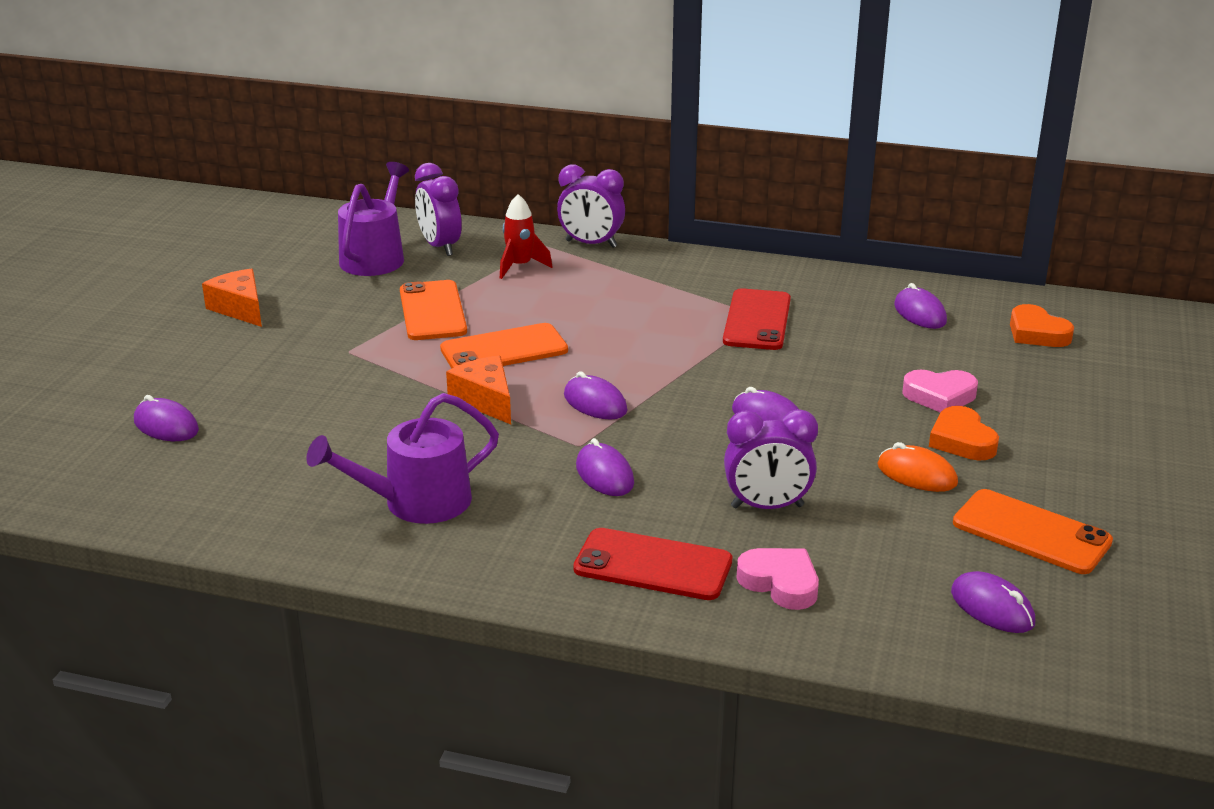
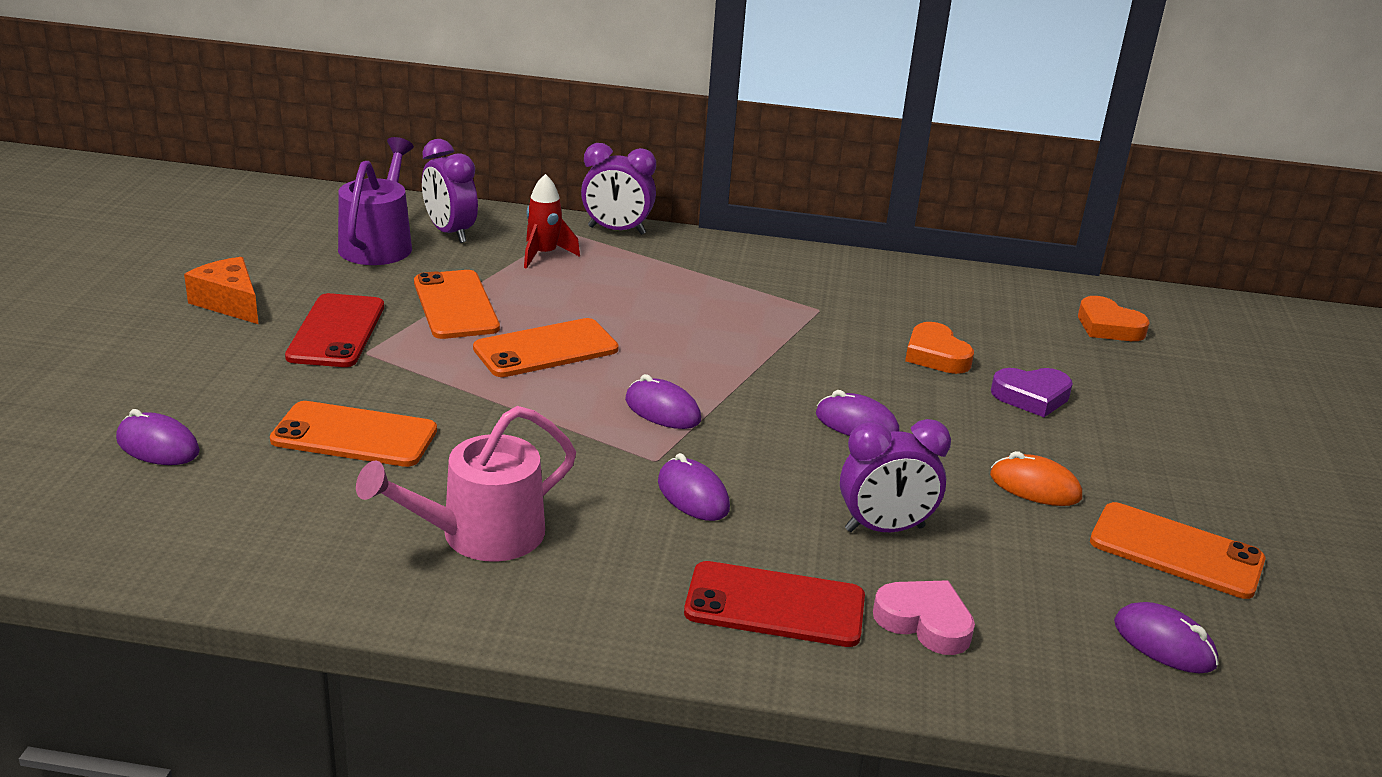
camera: 10 degrees left, 0 degrees up
purple watering can [306,393,499,524] -> pink watering can [356,406,576,562]
orange cheese [446,356,511,424] -> none
red phone [723,288,791,350] -> red phone moved to [285,293,384,367]
purple mouse [894,283,947,329] -> none
pink heart [902,369,978,412] -> purple heart [991,368,1073,417]
orange heart [929,406,999,461] -> orange heart moved to [905,322,974,374]
none -> orange phone [270,401,437,467]

